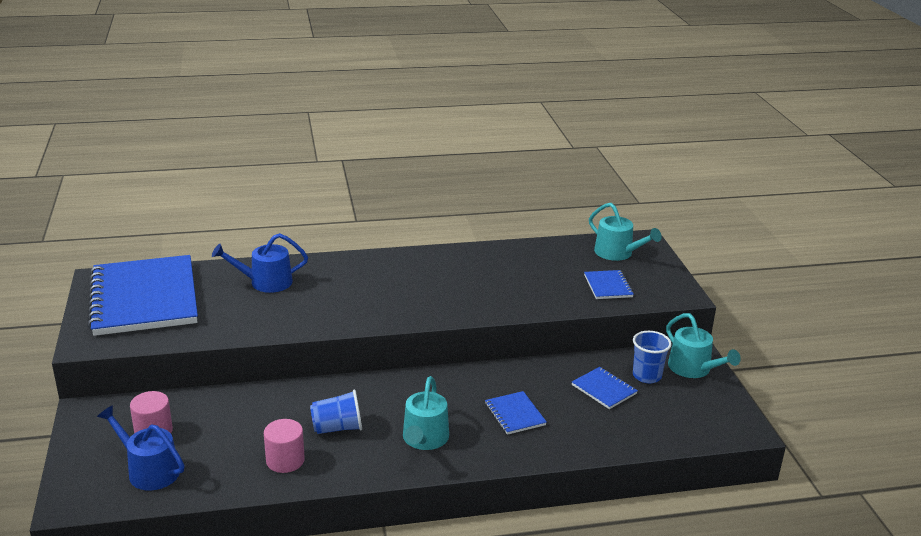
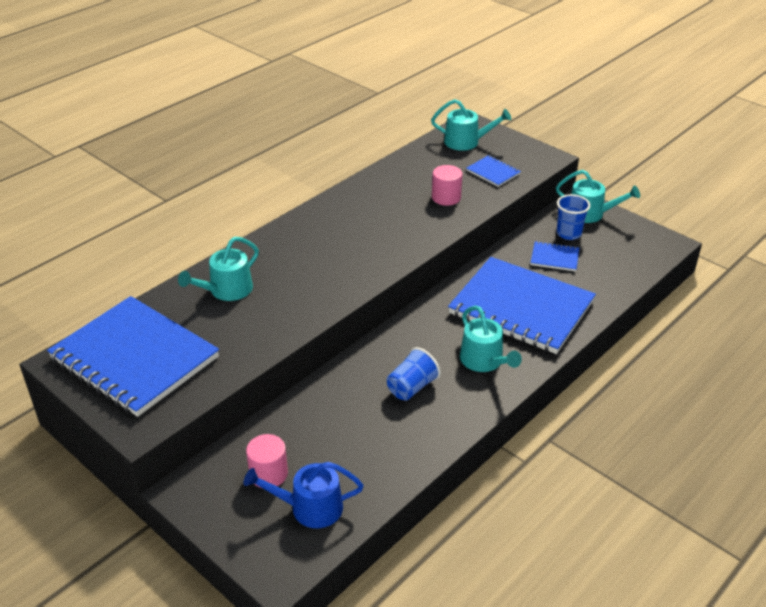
camera: 35 degrees left, 10 degrees up
blue watering can [212,233,308,293] -> turquoise watering can [178,237,259,301]
pink cylinder [264,419,305,473] -> pink cylinder moved to [432,165,463,206]
blue notebook [485,391,547,435] -> blue notebook [448,257,596,354], size x2.44

